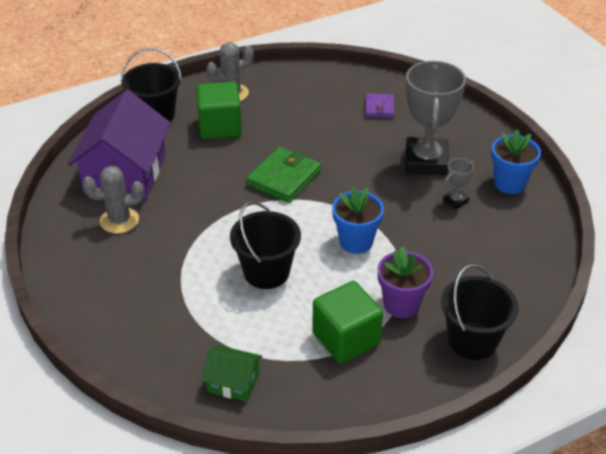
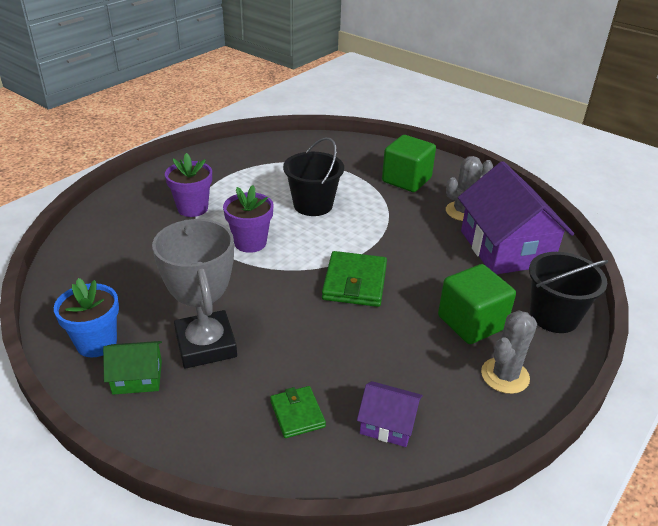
camera: 155 degrees right, 5 degrees down
green house [202,345,263,402] -> green house moved to [103,341,162,395]
green cube [312,281,383,363] -> green cube moved to [382,135,436,192]
blue flower pot [332,186,384,254] -> purple flower pot [223,185,274,253]
purple wallet [365,93,394,118] -> green wallet [270,386,326,438]
black bucket [441,264,518,360] -> none
grey trophy [443,158,474,209] -> none
none -> purple house [357,381,423,447]

